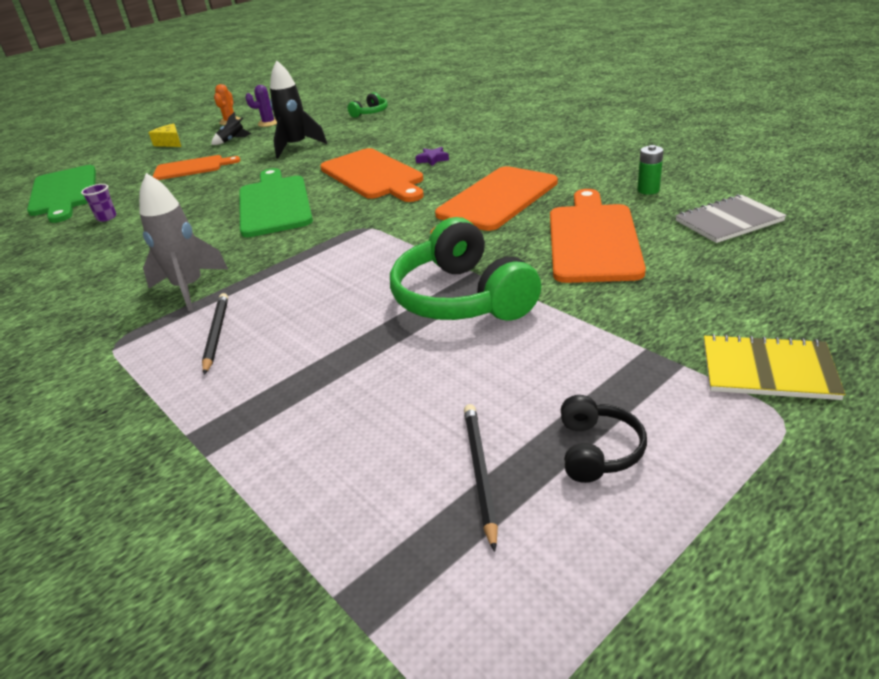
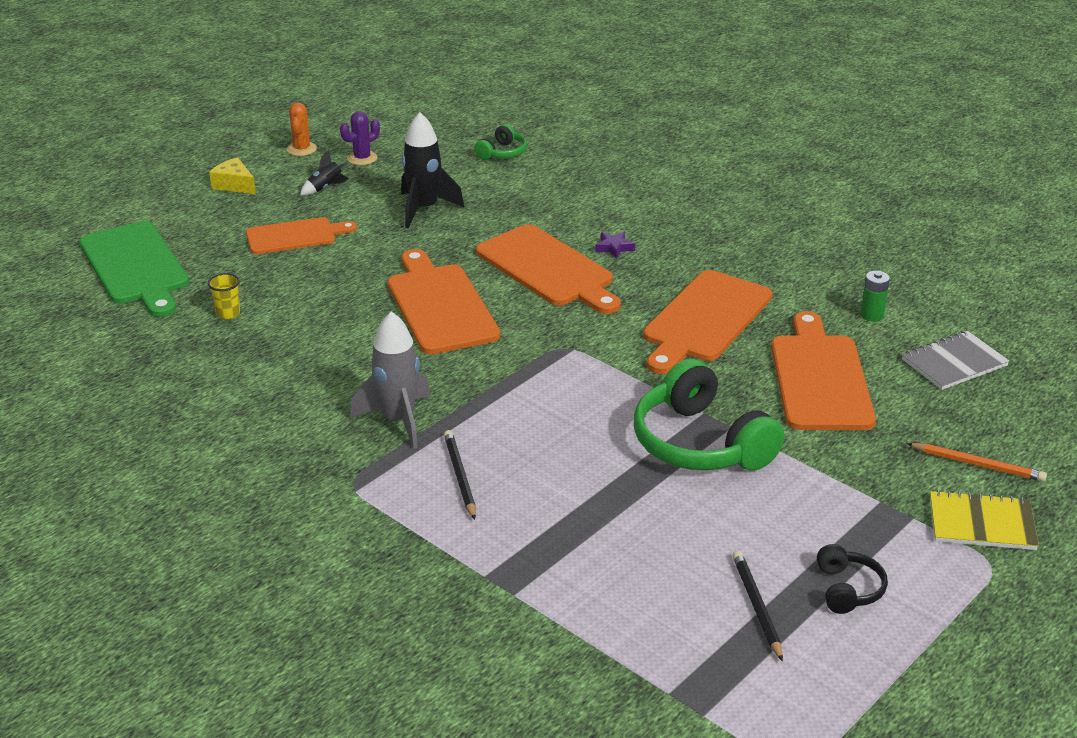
camera: 10 degrees left, 0 degrees up
purple cup [81,184,117,222] -> yellow cup [208,273,240,319]
green cutting board [239,168,313,237] -> orange cutting board [388,249,500,354]
none -> orange pencil [907,443,1047,482]

